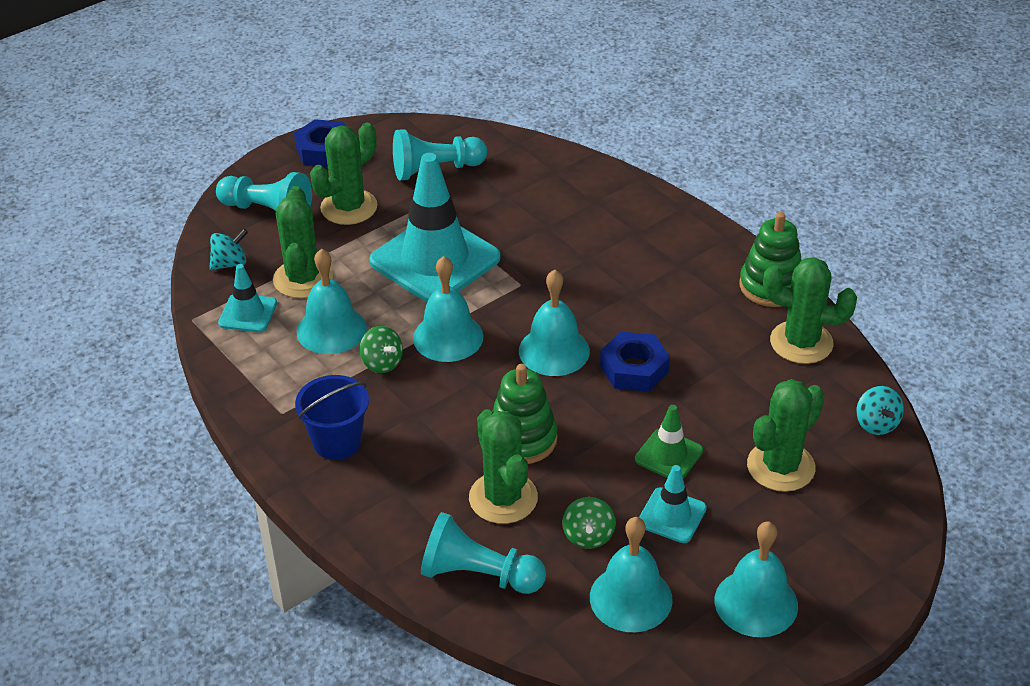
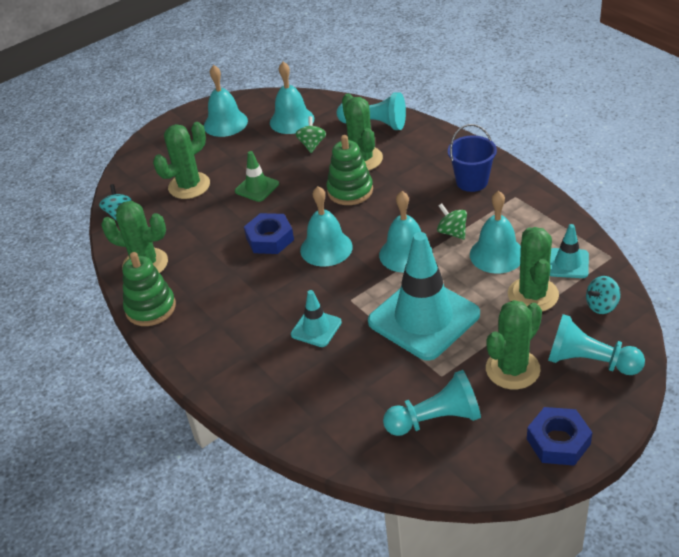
camera: 175 degrees left, 0 degrees up
turquoise traffic cone [639,465,707,543] -> turquoise traffic cone moved to [291,290,342,347]

